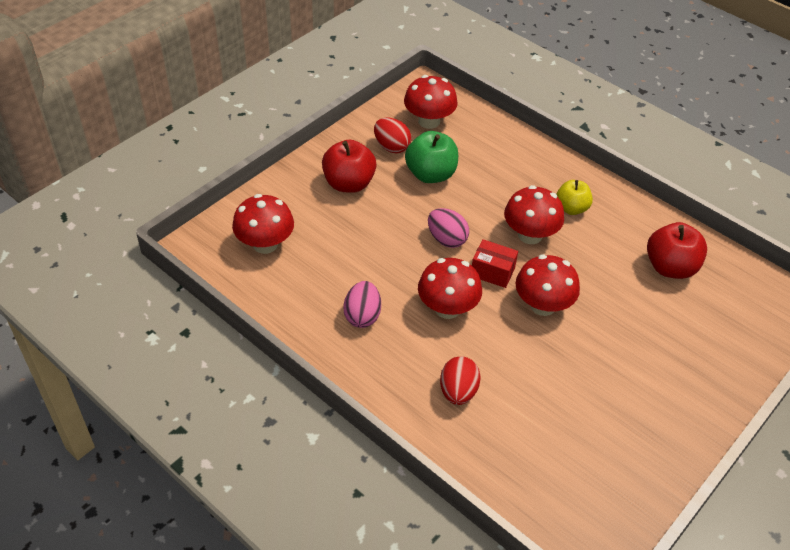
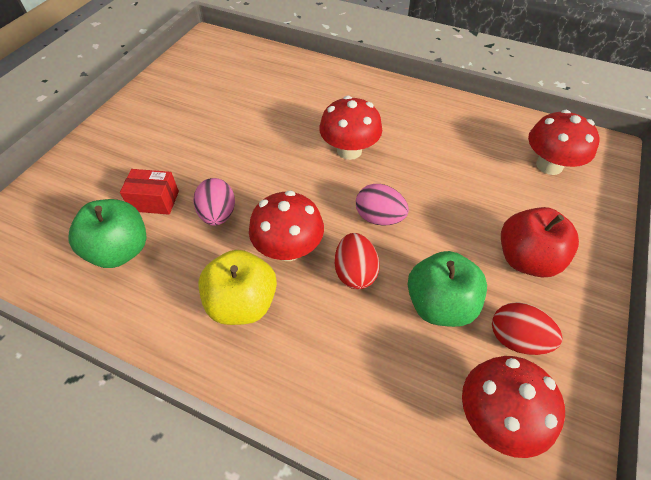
camera: 165 degrees right, 5 degrees up
pink egg [343,281,381,328] -> pink egg moved to [193,178,235,226]
red egg [440,356,481,405] -> red egg moved to [335,233,380,289]
red box [472,239,518,288] -> red box moved to [120,169,179,215]
red mushroom [515,254,580,316] -> none
yellow apple [557,180,593,215] -> yellow apple [198,250,277,325], size x1.51
red apple [647,222,707,279] -> green apple [69,199,147,268]

